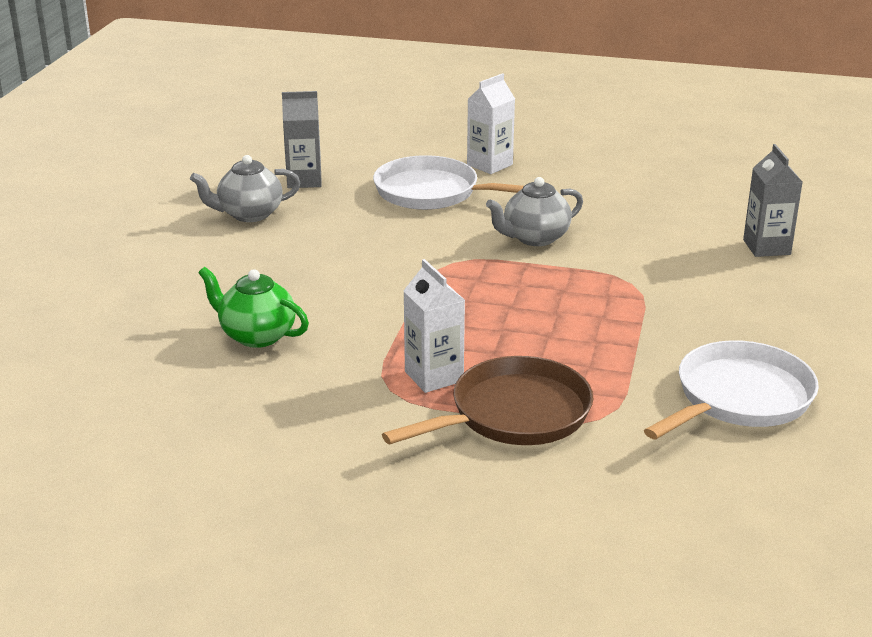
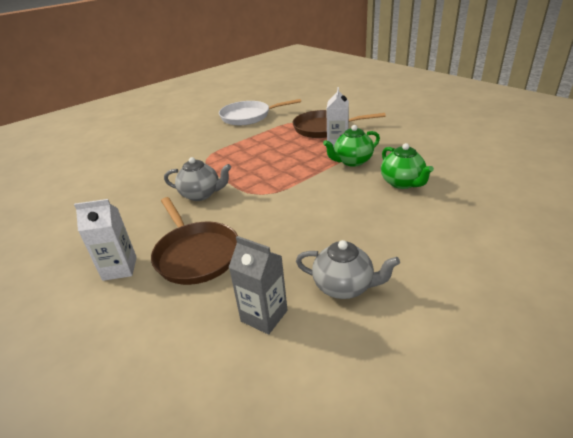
camera: 140 degrees left, 5 degrees up
white pan [373,155,524,210] -> brown pan [151,197,238,285]
grey carton [743,144,803,257] -> none
none -> green teapot [323,125,380,167]

